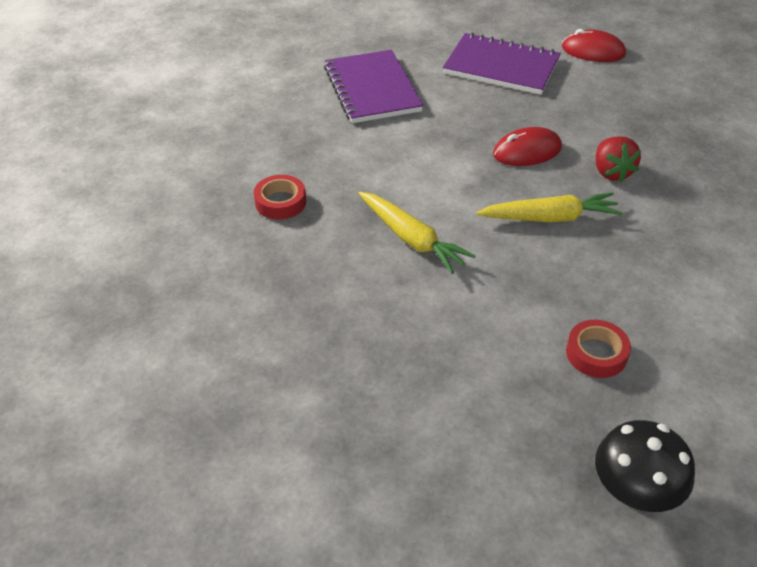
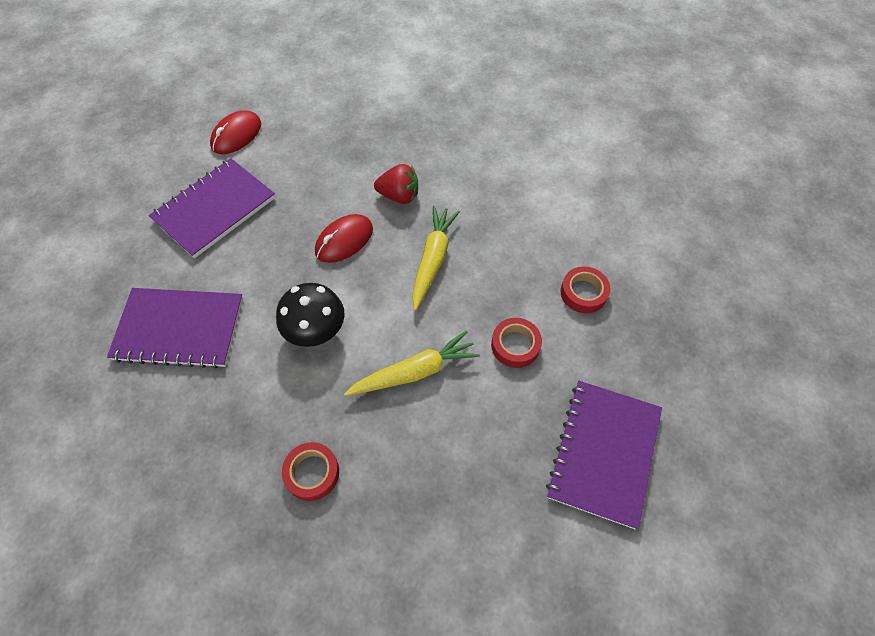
camera: 70 degrees left, 15 degrees up
red mouse [493,127,562,166] -> red mouse turned 45 degrees clockwise [315,214,373,263]
black mushroom [595,420,695,512] -> black mushroom moved to [276,283,345,347]
none -> red tape [491,318,542,368]
none -> purple notebook [546,381,662,529]

